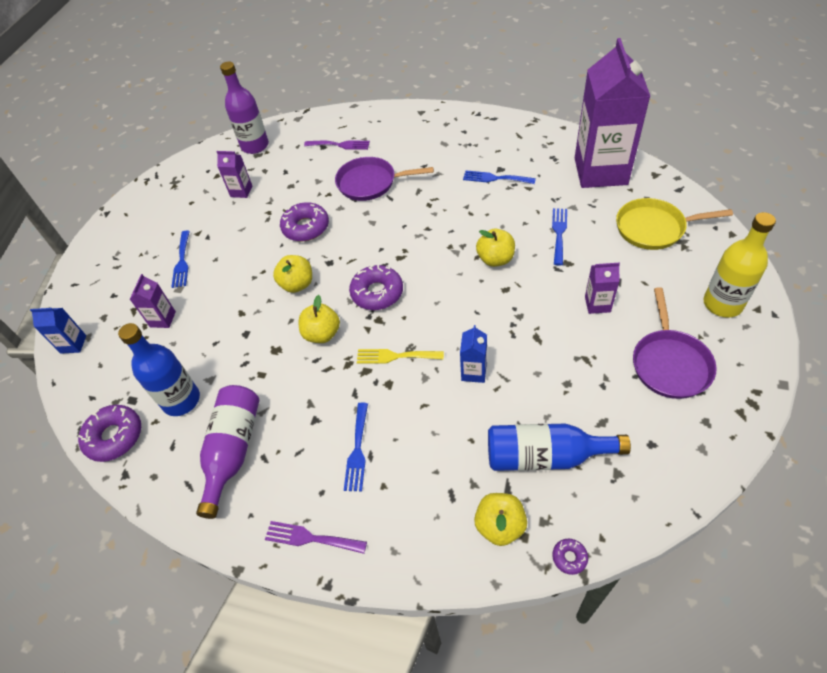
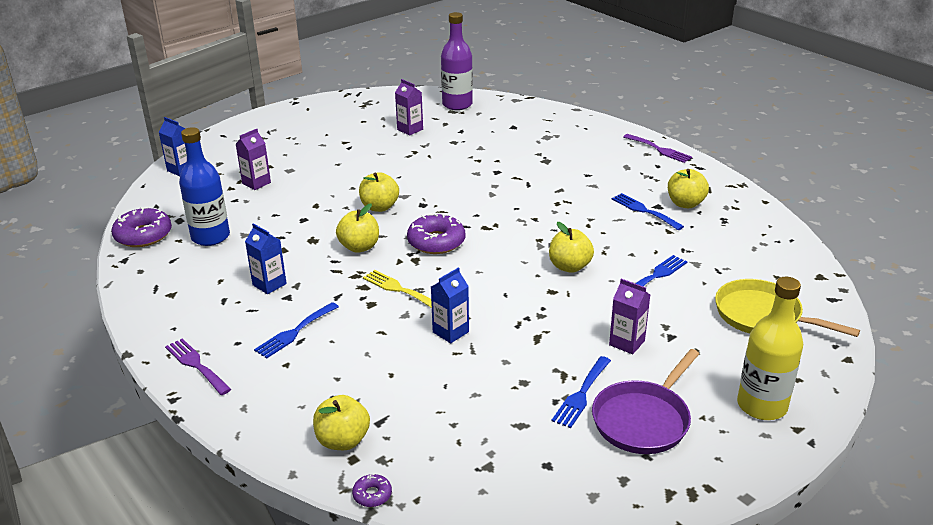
camera: 30 degrees right, 20 degrees down
blue fork [171,230,190,288] -> blue fork moved to [552,356,611,428]
purple bottle [196,385,260,519] -> none
purple donut [280,202,329,241] -> none
purple fork [304,140,370,150] -> purple fork moved to [623,134,692,163]
purple pan [335,157,434,201] -> none
blue bottle [488,424,631,471] -> none
purple carton [575,38,650,188] -> none
none -> blue carton [245,223,287,294]
none -> yellow apple [668,169,709,208]

